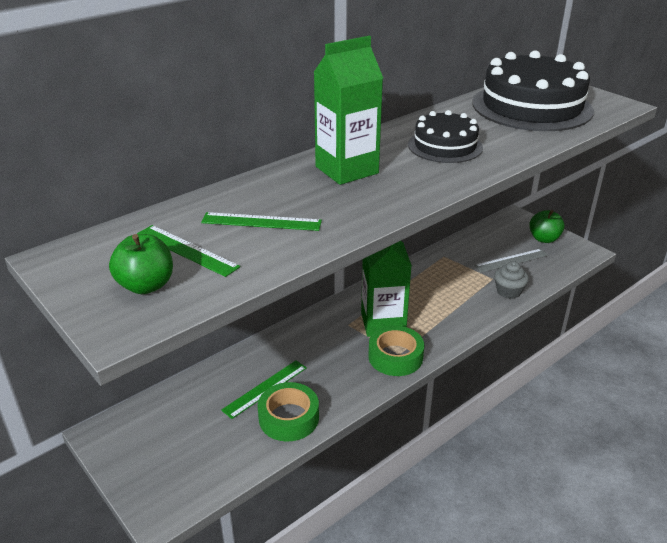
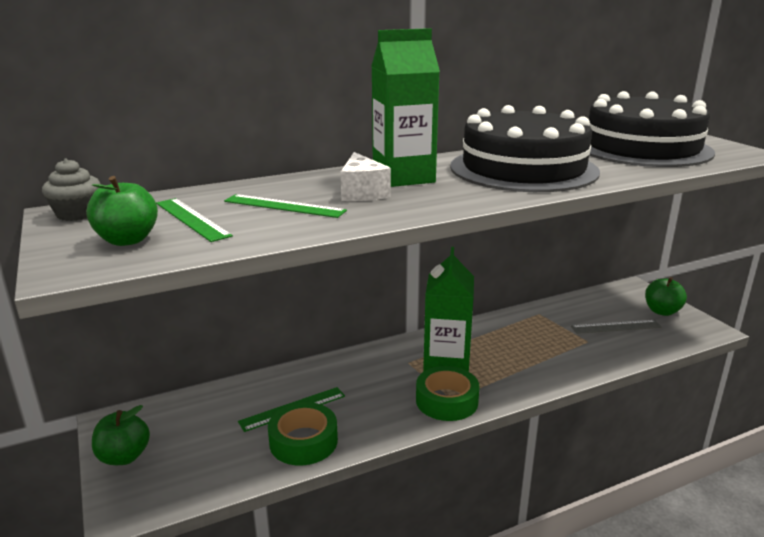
camera: 15 degrees right, 10 degrees down
black cake [408,110,483,163] -> black cake [450,105,600,192], size x1.77
grey cupcake [494,261,529,299] -> grey cupcake moved to [42,159,101,221]
none -> green apple [92,405,150,465]
none -> white cheese [341,152,391,201]

